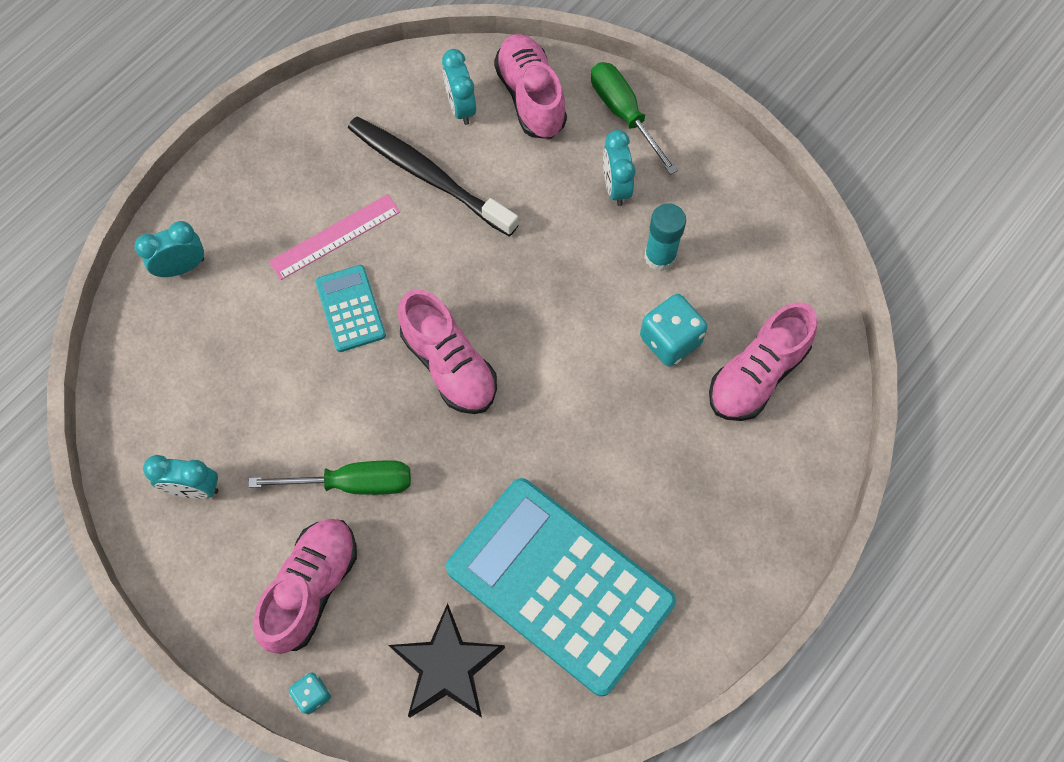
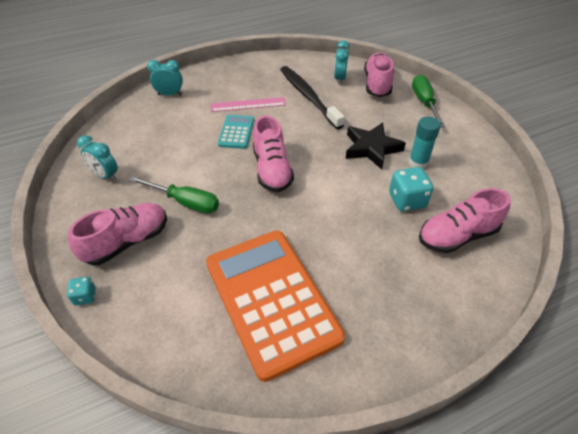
camera: 25 degrees right, 20 degrees down
black star [389,603,505,718] -> black star moved to [345,122,406,170]
turquoise calculator [446,478,676,696] -> orange calculator [206,231,345,382]
turquoise clock [603,130,636,206] -> none

